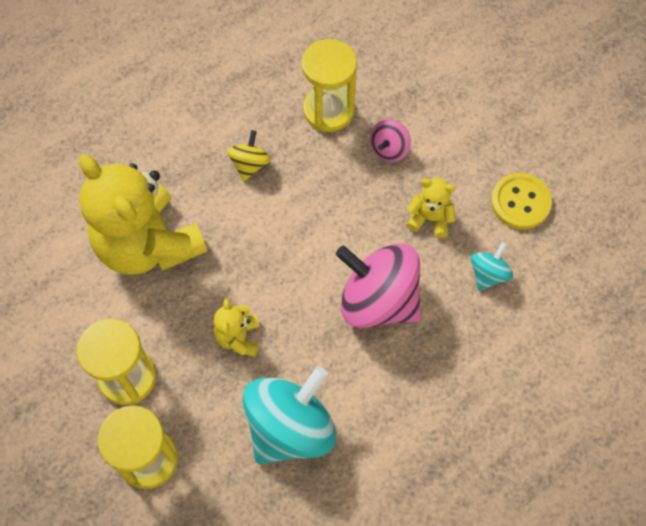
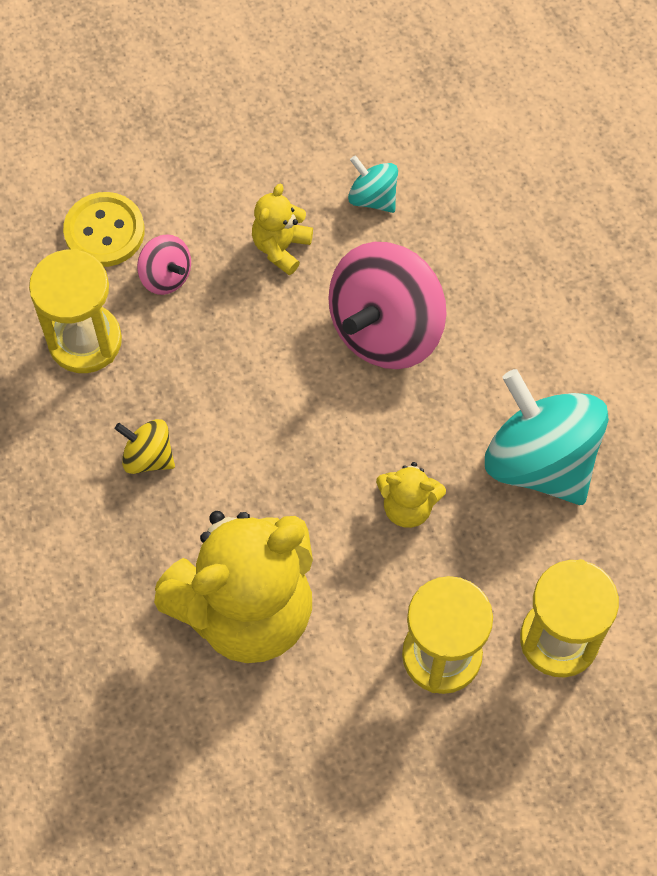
camera: 80 degrees left, 0 degrees up
yellow button [491,173,552,229] -> yellow button moved to [63,192,145,267]

